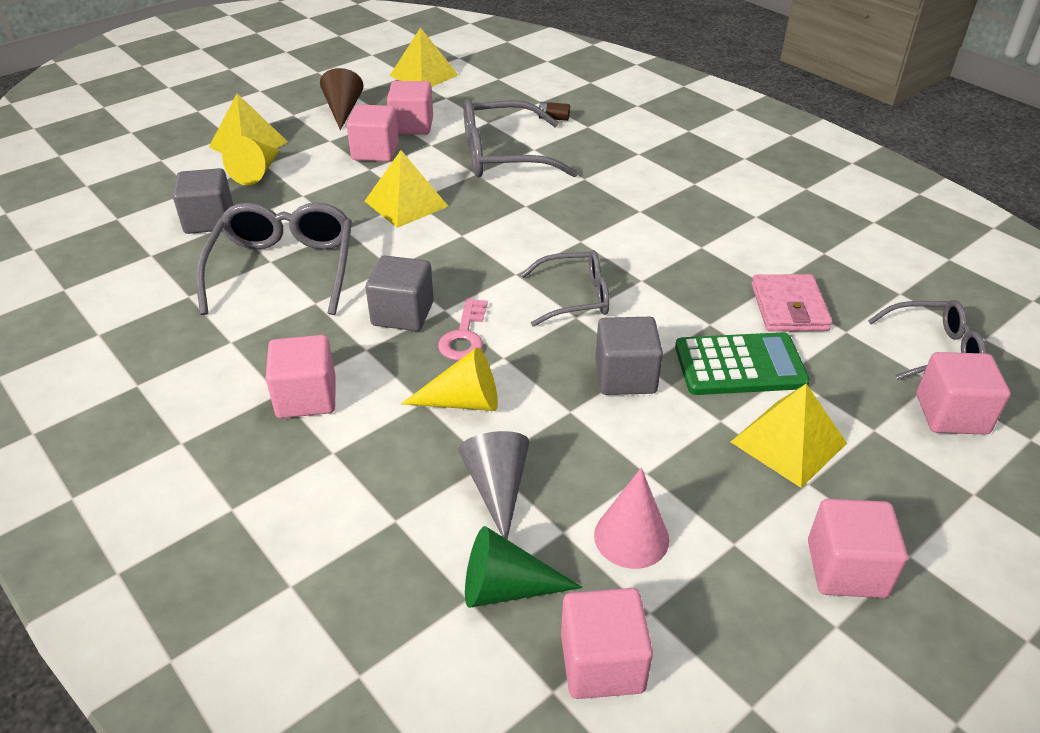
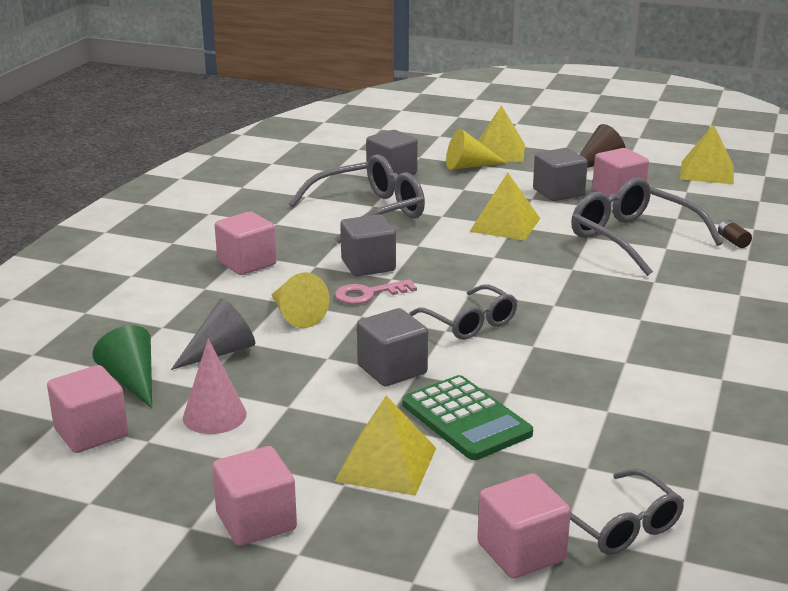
camera: 60 degrees right, 15 degrees down
pink cube [346,104,399,162] -> grey cube [533,148,588,201]
pink wallet [751,274,832,332] -> none

